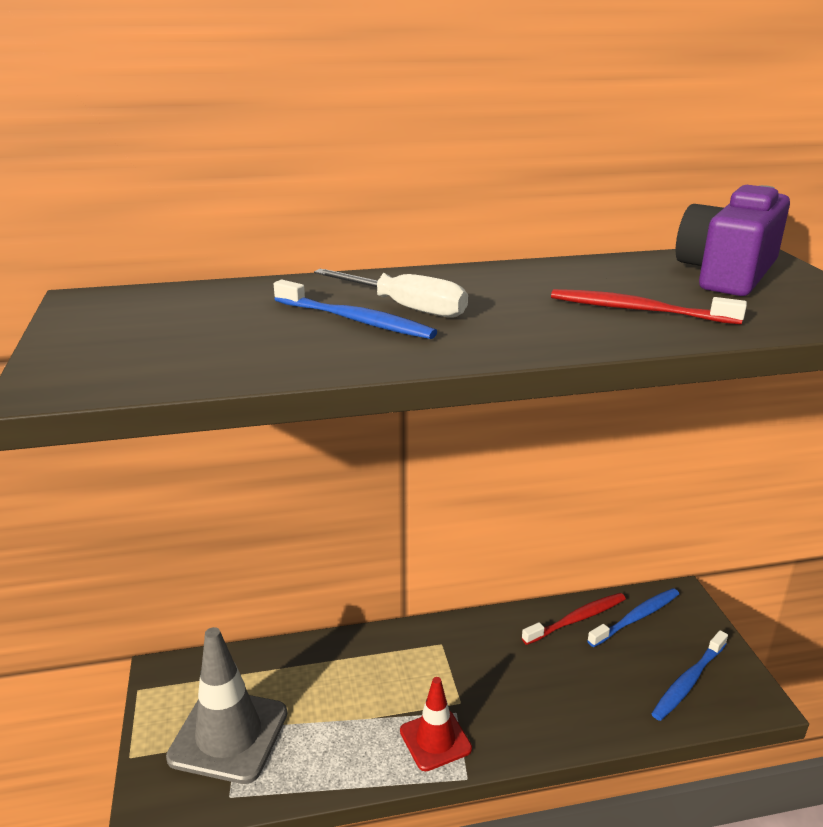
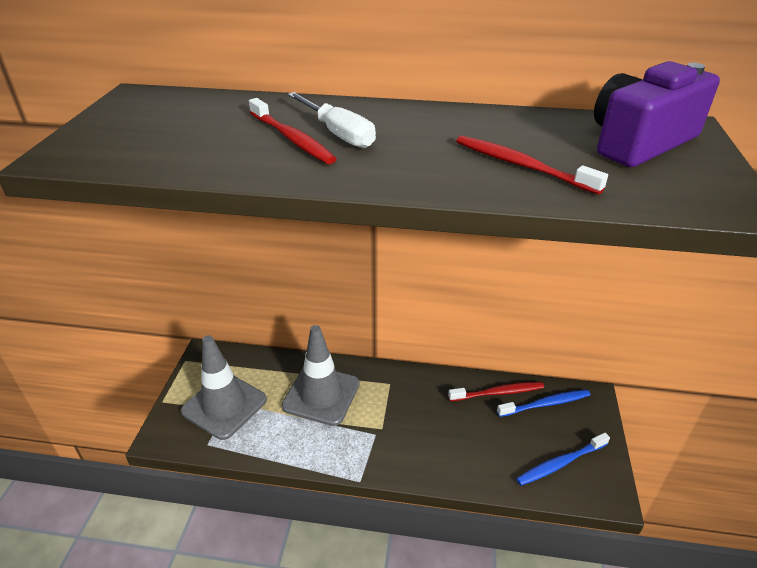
camera: 20 degrees right, 10 degrees up
blue toothbrush [274,280,437,339] -> red toothbrush [249,98,336,164]
red traffic cone [400,677,472,771] -> none
none -> grey traffic cone [282,325,360,426]

